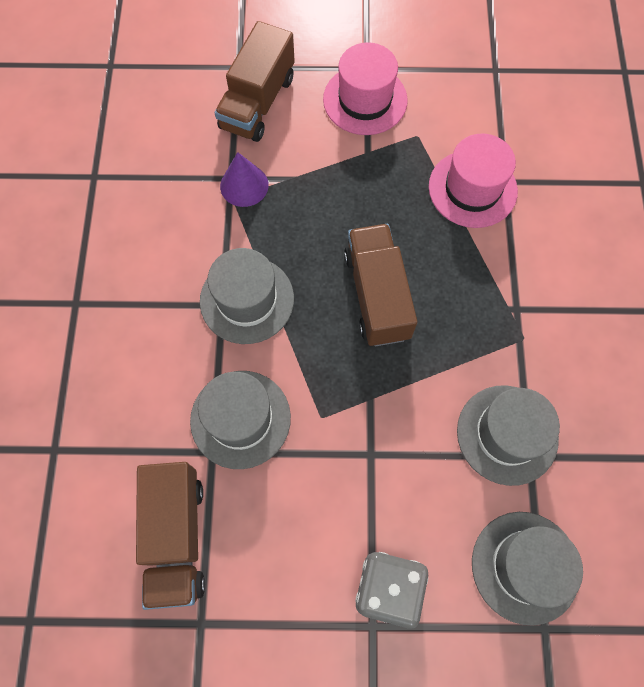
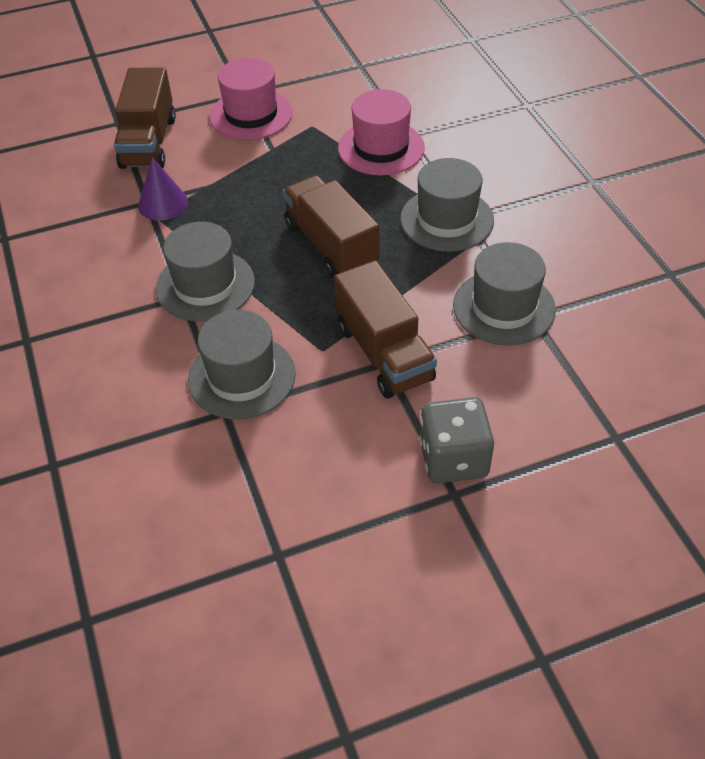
camera: 20 degrees left, 20 degrees down
brown truck [136,462,205,610] -> brown truck moved to [334,261,437,399]
grey hat [472,512,583,626] -> grey hat moved to [400,158,494,252]

